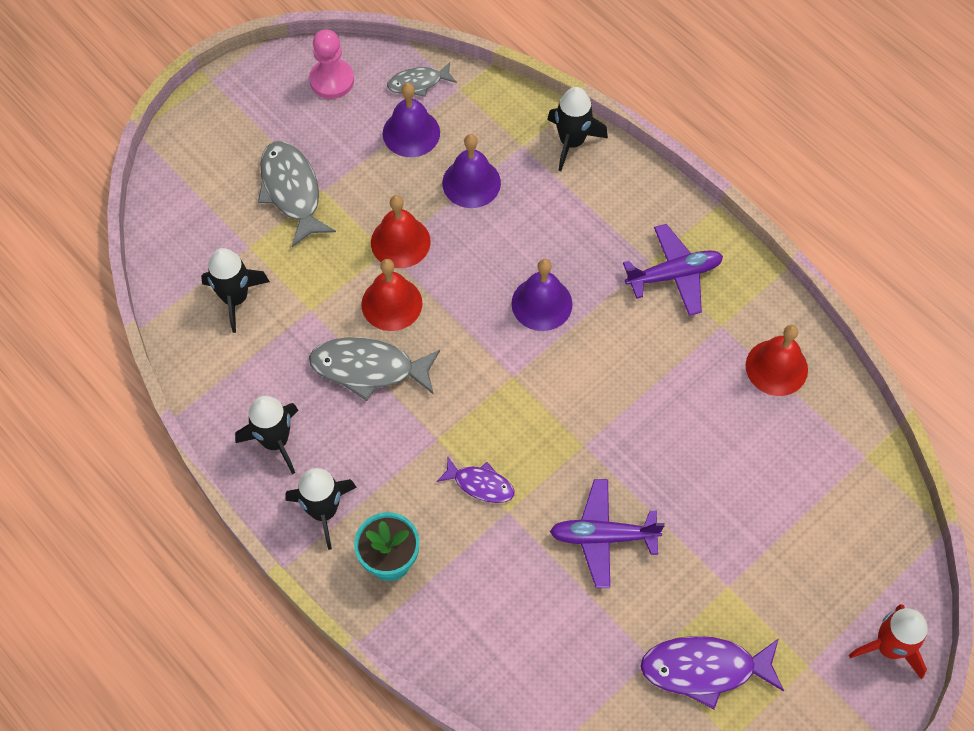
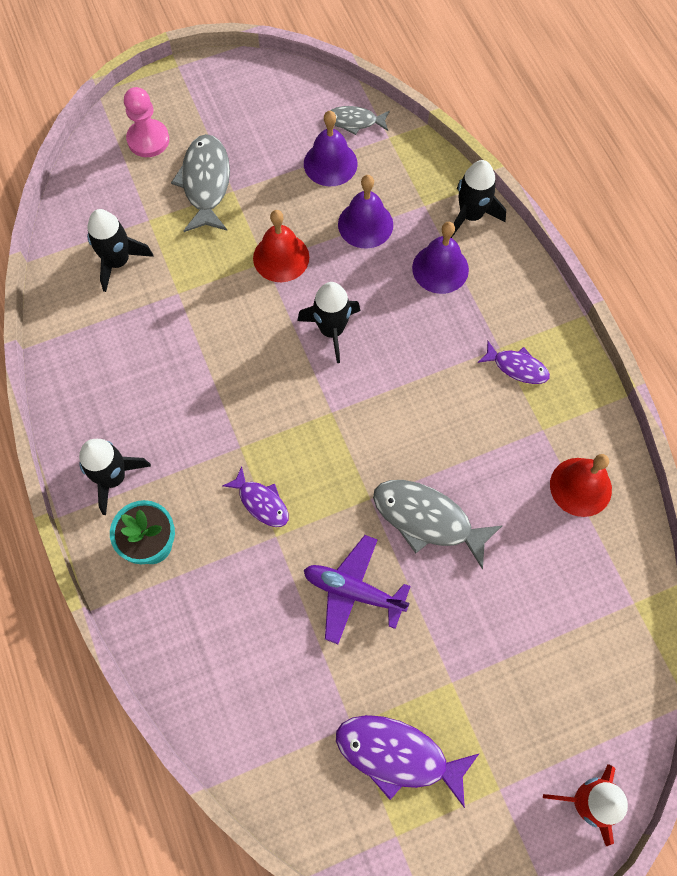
camera: 20 degrees right, 5 degrees up
black rocket [235,396,299,474] -> black rocket moved to [297,282,360,363]
pink pawn [309,29,354,99] -> pink pawn moved to [124,87,169,157]
grey fish [309,337,440,401] -> grey fish moved to [373,480,503,569]
red bell [361,259,422,331] -> none
purple bell [511,259,573,331] -> purple bell moved to [412,222,469,294]
purple plane [623,224,723,316] -> purple fish [477,341,550,384]

